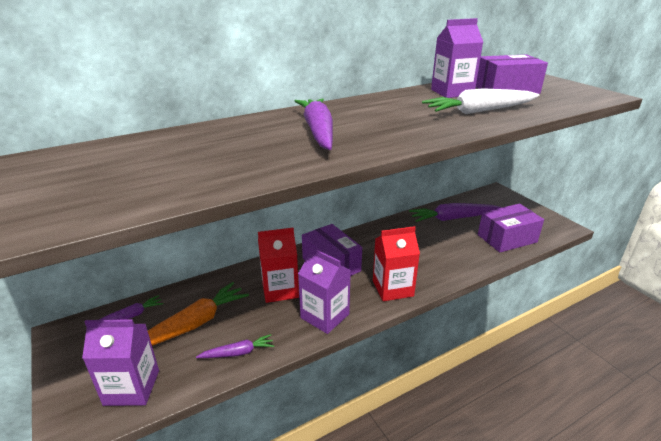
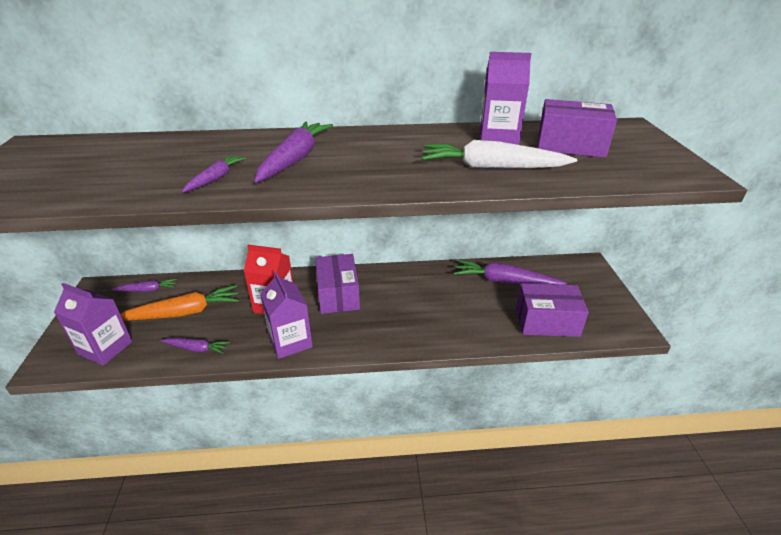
camera: 25 degrees right, 5 degrees up
red carton [373,226,420,301] -> none
none -> purple carrot [182,155,246,192]

